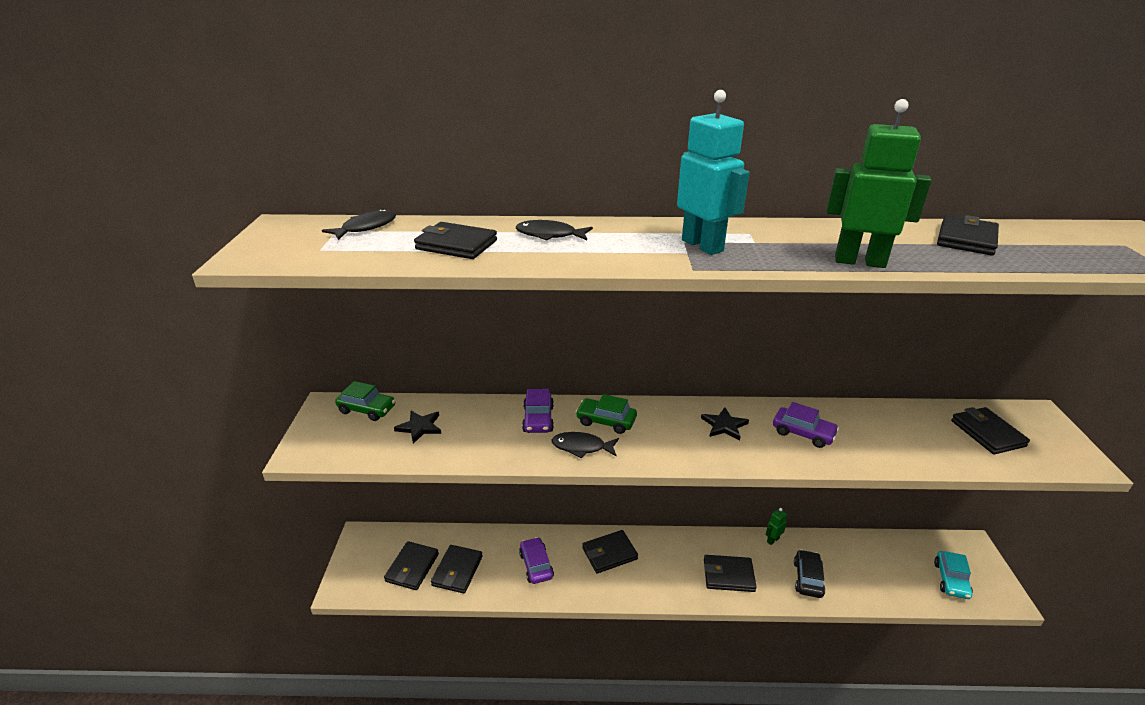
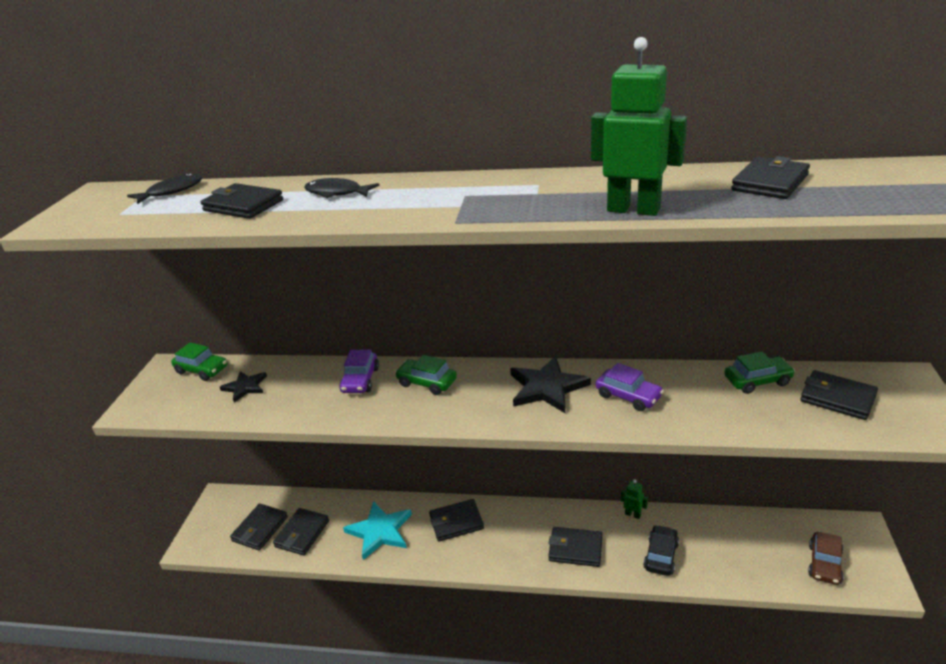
camera: 10 degrees right, 0 degrees up
purple car [519,537,554,584] -> turquoise star [343,501,412,560]
black fish [552,432,619,459] -> none
turquoise robot [677,90,749,255] -> none
black star [701,407,749,440] -> black star [510,356,591,413], size x1.67
green robot [766,508,787,545] -> green robot turned 60 degrees clockwise [621,479,648,519]
turquoise car [934,551,973,599] -> brown car [808,532,844,585]
black wallet [951,407,1030,454] -> black wallet turned 45 degrees counterclockwise [800,370,878,420]
none -> green car [724,351,795,394]

